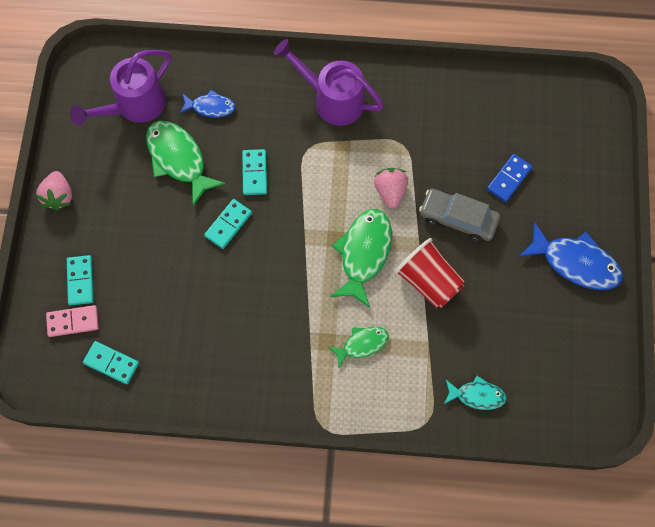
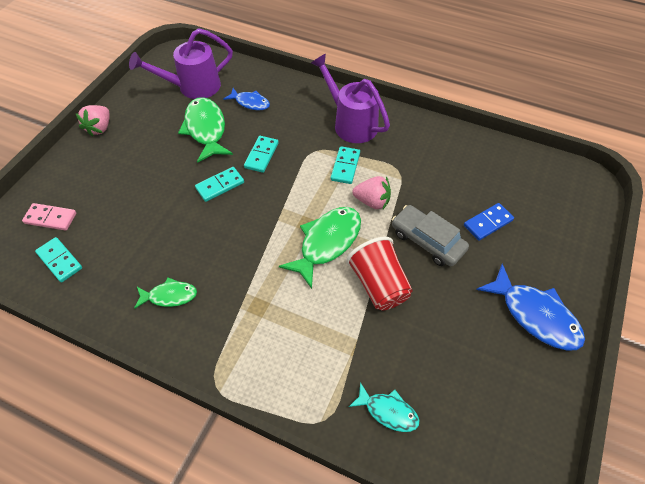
camera: 20 degrees right, 15 degrees down
turquoise domino [67,255,94,306] -> turquoise domino moved to [331,146,360,184]
green fish [329,327,389,367] -> green fish moved to [134,277,197,309]
pink strawberry [374,168,408,209] -> pink strawberry turned 90 degrees clockwise [352,176,391,209]

